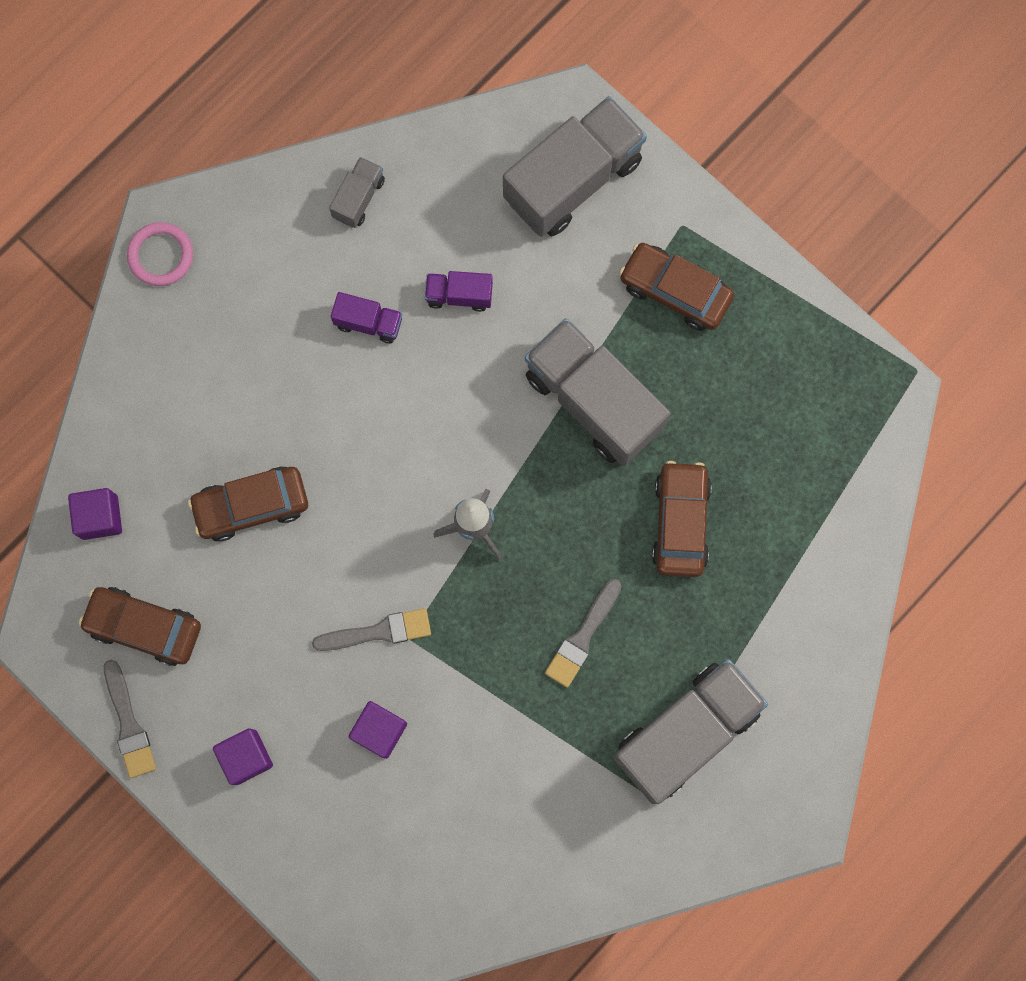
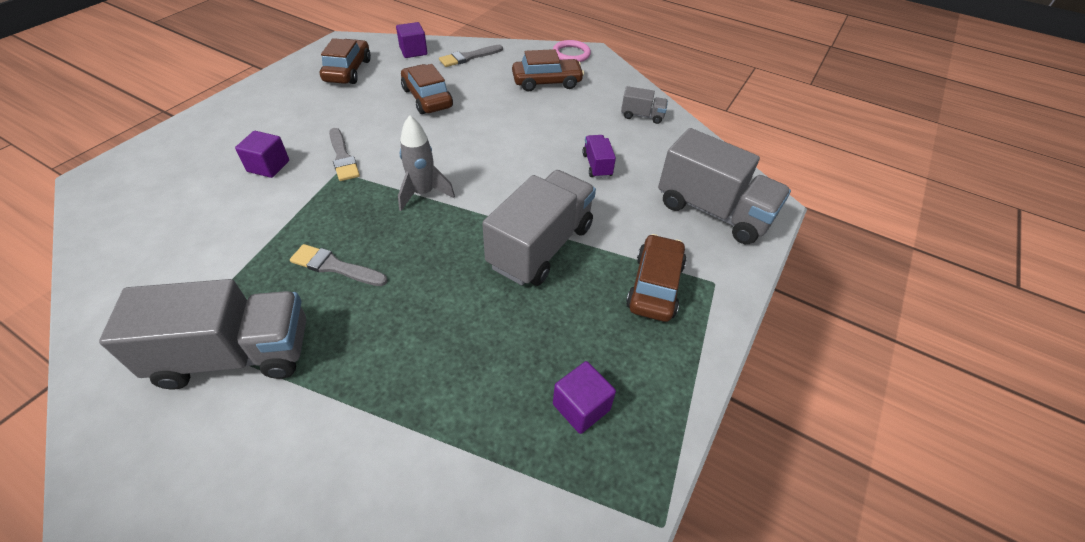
camera: 75 degrees right, 30 degrees down
grey brush [104,660,156,778] -> grey brush moved to [439,45,503,67]
purple cube [213,728,273,785] -> purple cube moved to [553,361,616,434]
purple truck [331,292,402,343] -> none
grey truck [613,659,768,804] -> grey truck turned 45 degrees counterclockwise [99,279,306,389]
brown car [652,461,712,577] -> brown car moved to [512,49,584,91]

